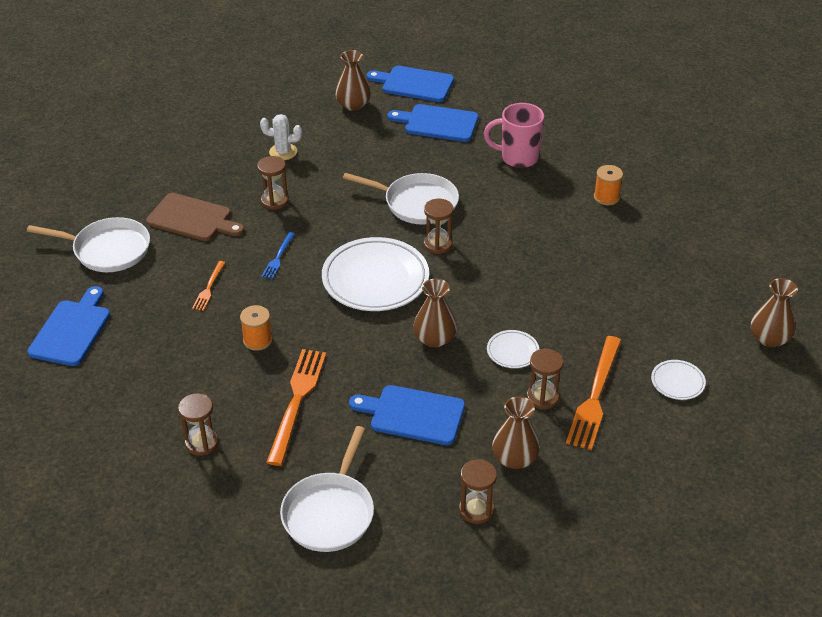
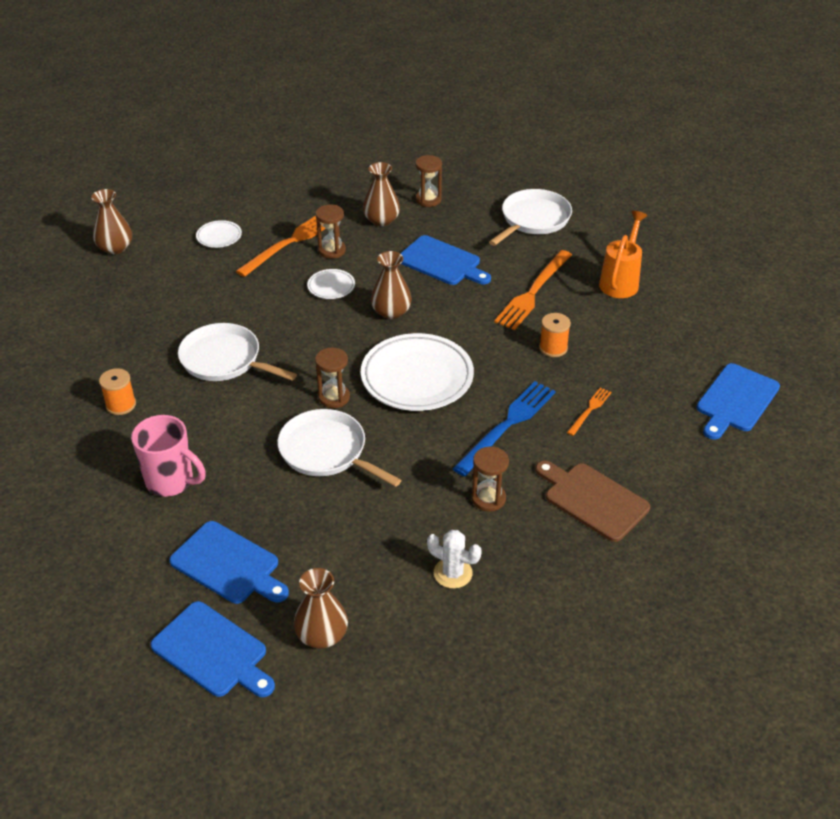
camera: 160 degrees left, 0 degrees up
white pan [27,217,150,272] -> white pan moved to [178,323,297,381]
brown hourglass [178,393,219,456] -> orange watering can [599,211,647,298]
blue fork [261,232,295,279] -> blue fork [453,381,556,477], size x1.97

